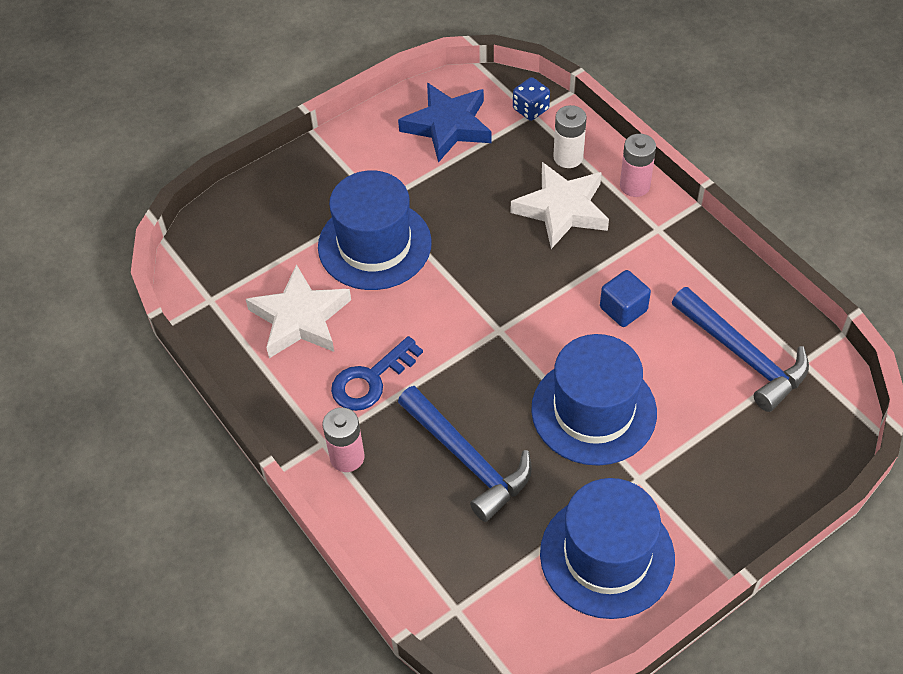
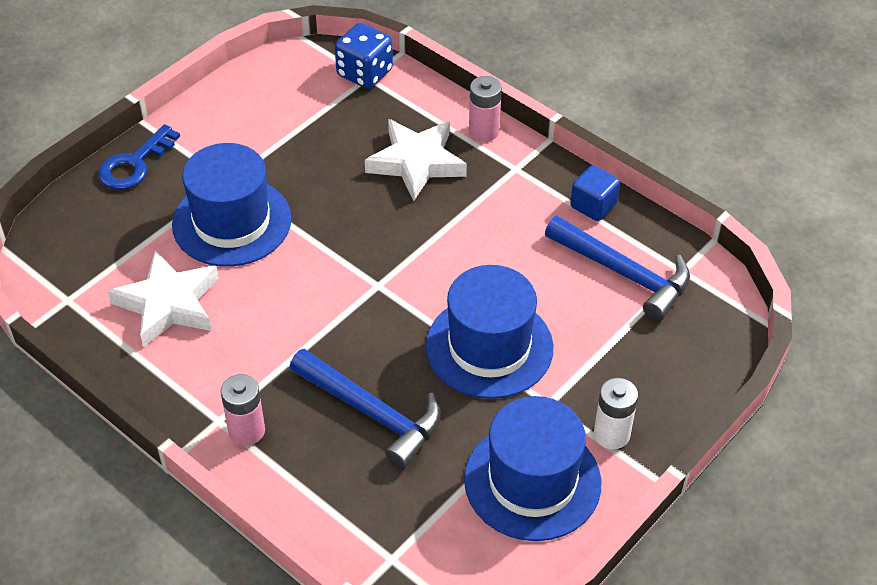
camera: 15 degrees left, 5 degrees down
blue key [331,336,423,411] -> blue key moved to [98,124,180,190]
blue star [398,83,492,163] -> none
blue dice [513,77,550,121] -> blue dice [335,23,393,89], size x1.52
white battery [553,105,587,168] -> white battery moved to [594,378,638,449]
blue cube [600,270,651,327] -> blue cube moved to [570,165,620,221]

